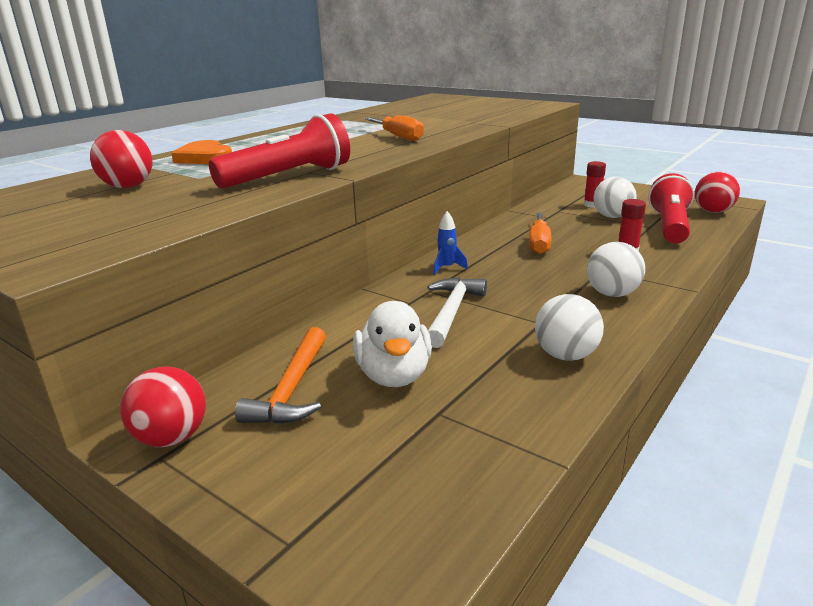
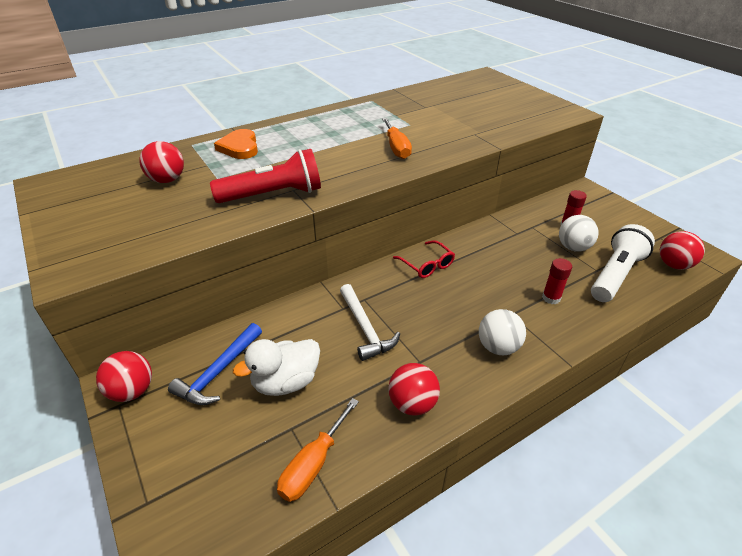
camera: 20 degrees right, 15 degrees up
orange hammer [235,327,326,425] -> blue hammer [168,323,262,405]
white duck [353,301,432,387] -> white duck turned 45 degrees clockwise [233,339,320,396]
white hammer [427,277,487,348] -> white hammer turned 120 degrees clockwise [340,284,400,361]
blue rocket [433,211,468,275] -> none
orange screwdriver [529,213,552,254] -> orange screwdriver moved to [277,398,359,502]
white ball [535,294,604,361] -> red ball [388,363,440,416]
red flashlight [648,173,694,244] -> white flashlight [591,224,655,302]
none -> red glasses [393,240,455,278]

